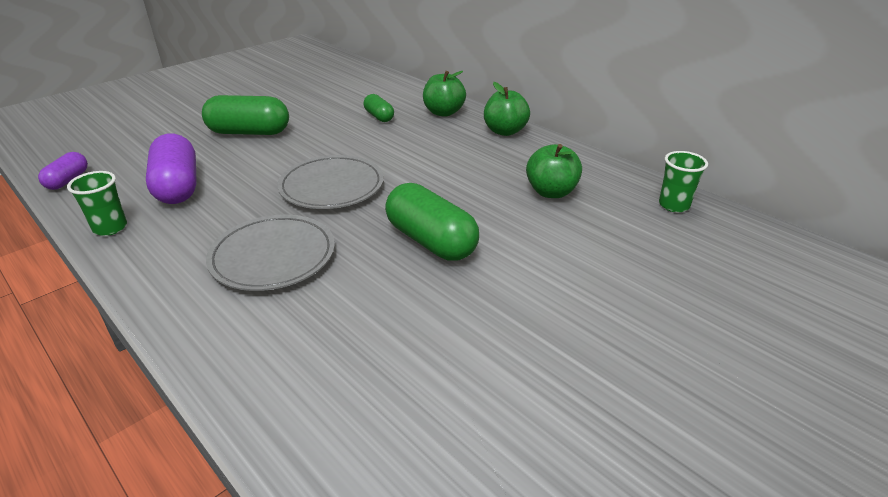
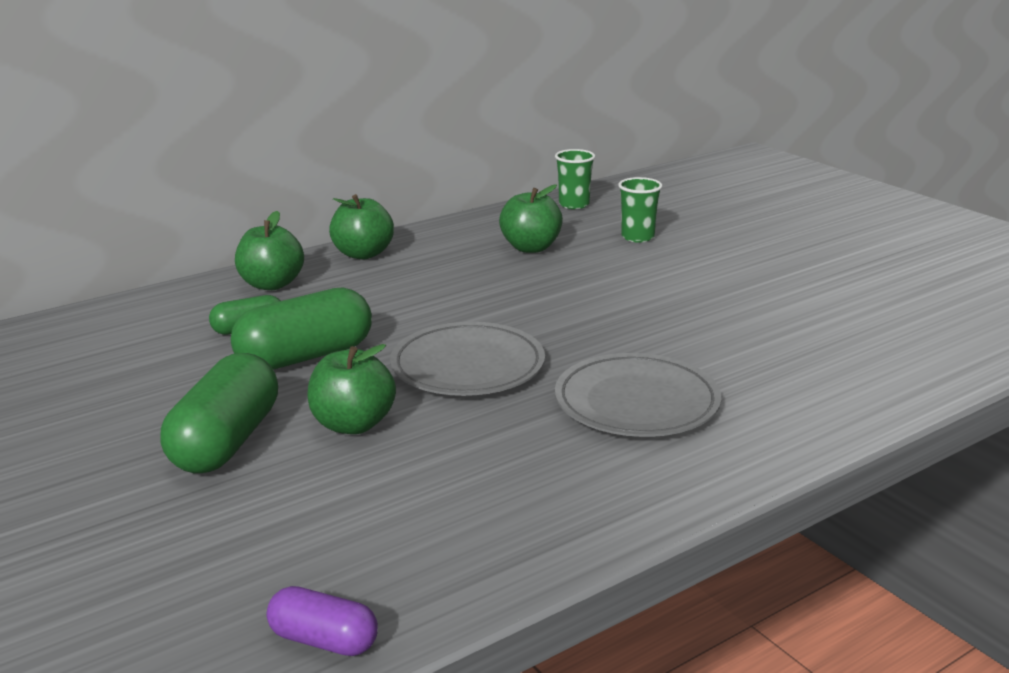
camera: 80 degrees left, 10 degrees down
green cup [67,171,127,236] -> green cup moved to [618,177,663,243]
purple capsule [146,134,197,204] -> none
green capsule [385,183,479,261] -> green capsule moved to [231,287,372,370]
none -> green apple [307,344,396,434]

